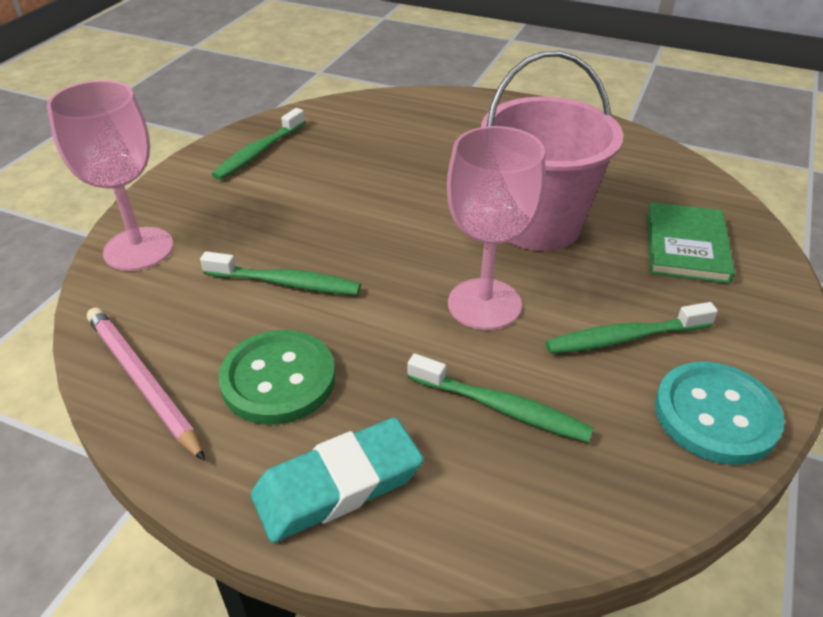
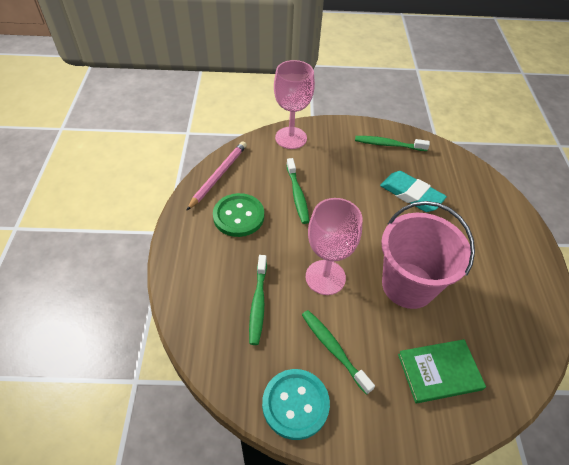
camera: 65 degrees right, 10 degrees up
turquoise eraser [251,417,423,543] -> turquoise eraser moved to [380,171,447,212]

